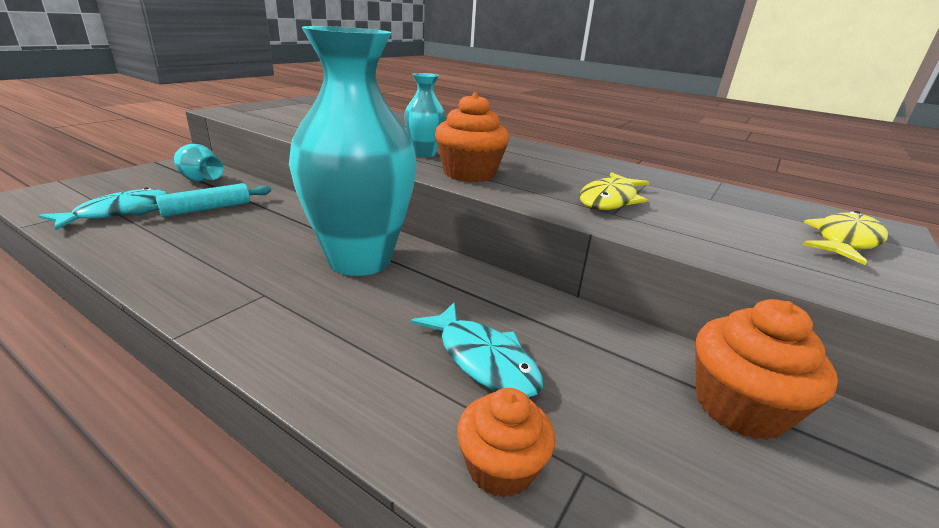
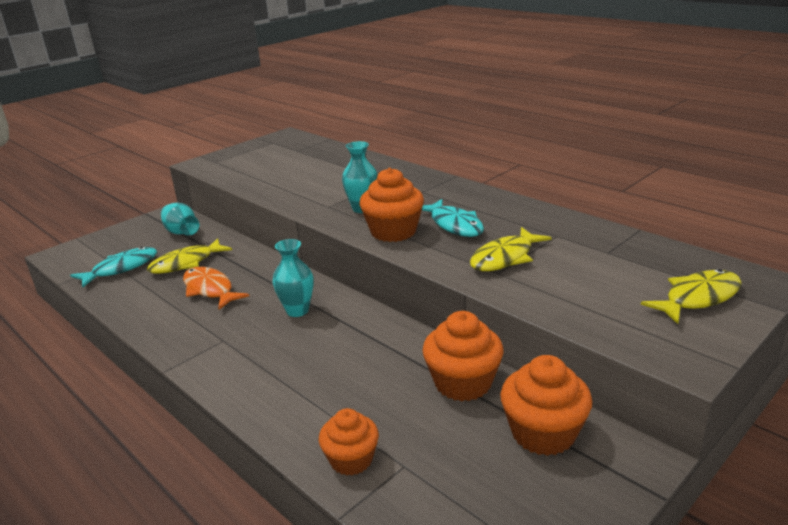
camera: 15 degrees right, 0 degrees up
turquoise rolling pin [128,183,271,217] -> yellow fish [147,238,232,274]
turquoise vase [289,26,417,276] -> turquoise vase [273,239,314,317], size x0.44
turquoise fish [411,303,543,397] -> turquoise fish moved to [422,199,484,237]
none -> orange fish [183,267,249,310]
none -> orange cupcake [422,311,503,401]

